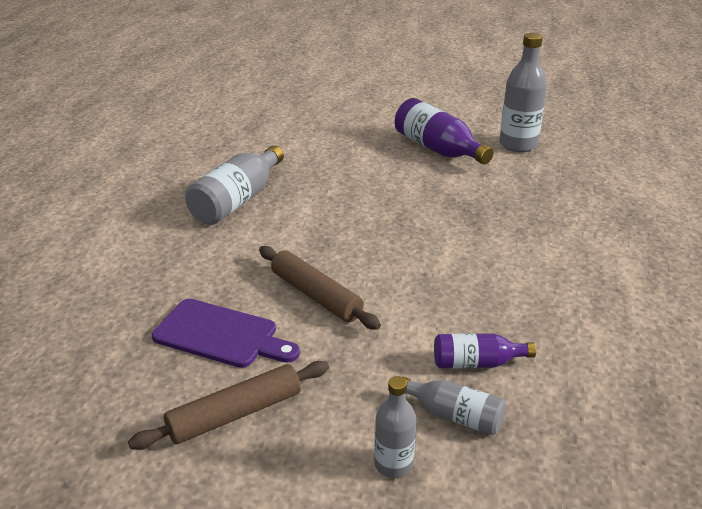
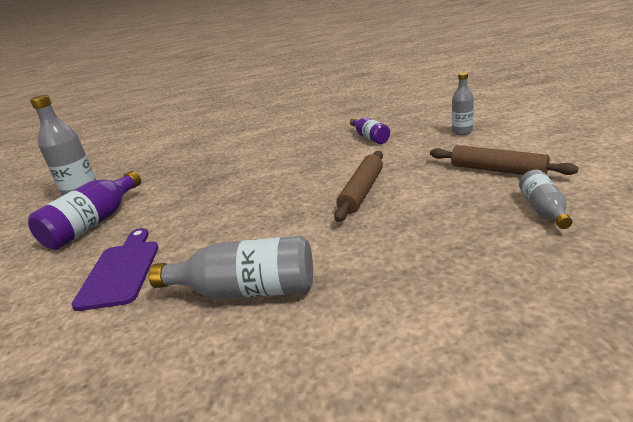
camera: 110 degrees left, 5 degrees down
purple cutting board [152,299,300,368] -> purple cutting board moved to [71,228,159,311]
grey bottle [403,377,506,435] -> grey bottle moved to [519,170,572,229]

